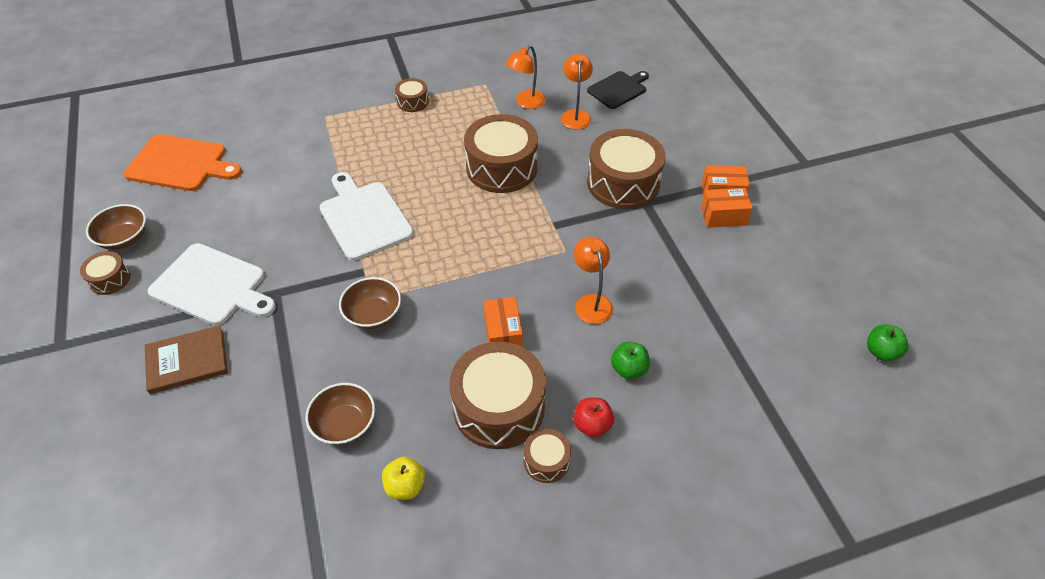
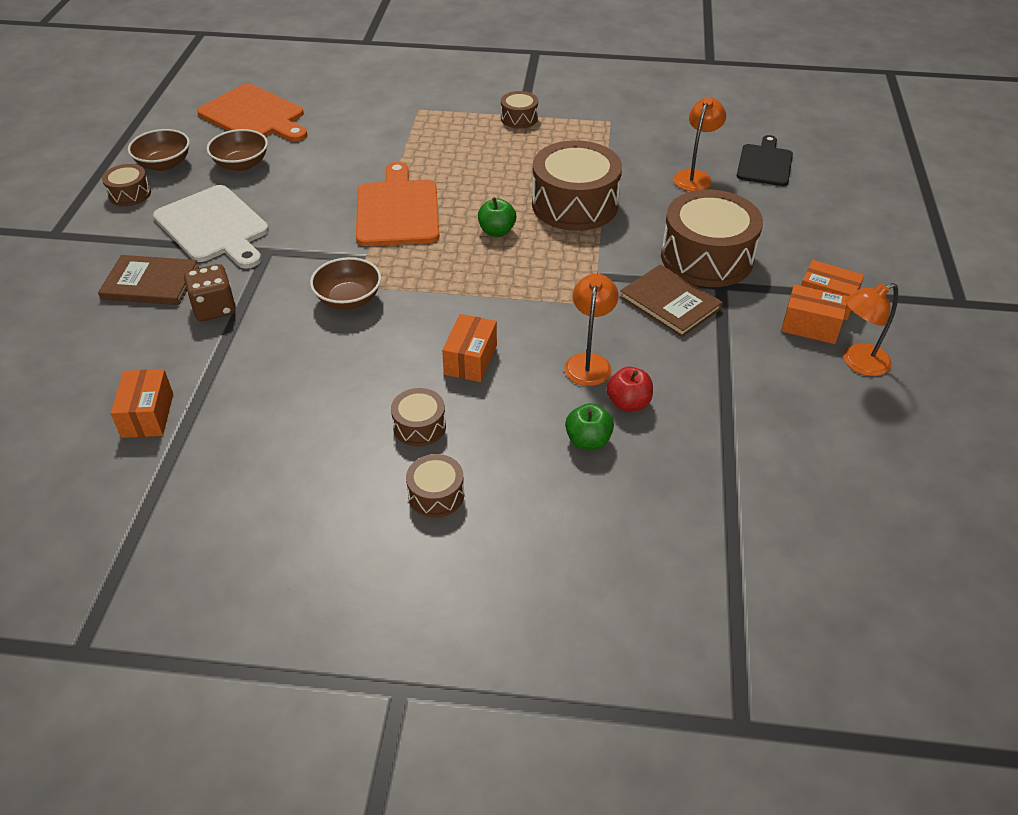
camera: 25 degrees right, 5 degrees down
brown bowl [306,383,375,445] -> brown bowl moved to [207,129,268,171]
white cutting board [320,172,414,261] -> orange cutting board [356,162,440,246]
yellow apple [382,457,425,500] -> none
brown drum [449,341,546,449] -> brown drum [391,388,446,447], size x0.48
orange lamp [506,45,546,109] -> orange lamp moved to [844,283,898,376]
red apple [573,398,614,438] -> red apple moved to [606,367,653,412]
black cutting board [587,71,649,109] -> black cutting board turned 60 degrees counterclockwise [737,135,793,186]
green apple [867,325,909,361] -> green apple moved to [478,197,516,237]
none -> orange box [111,369,173,438]
none -> brown dice [184,264,236,321]
none -> brown book [620,264,723,337]

